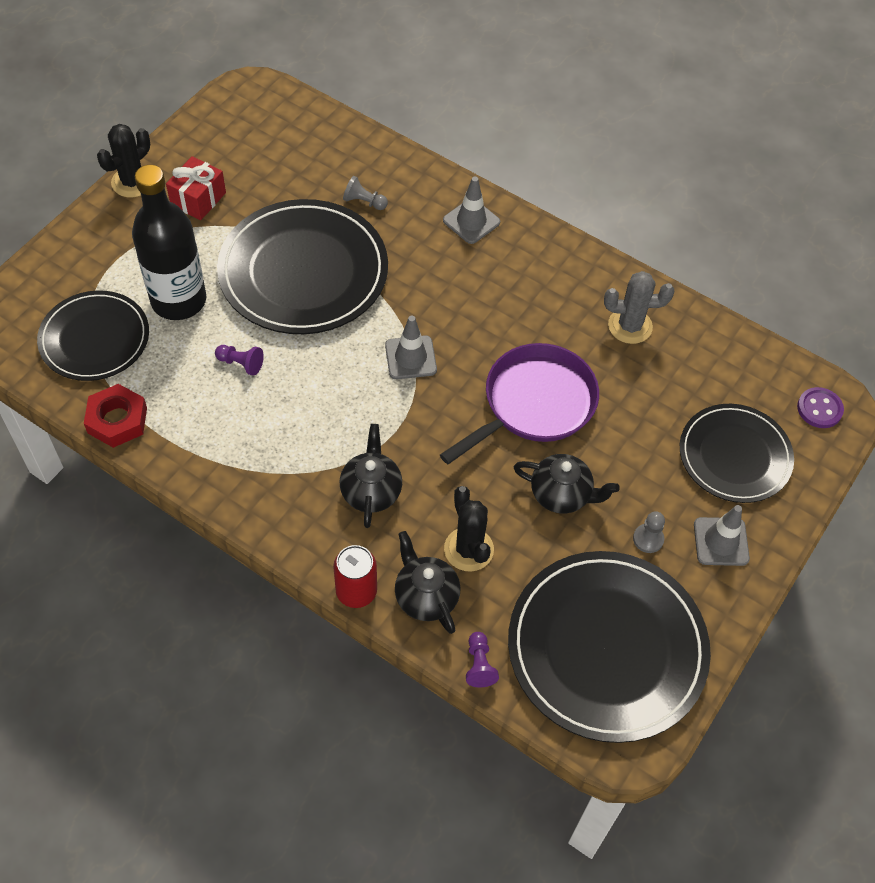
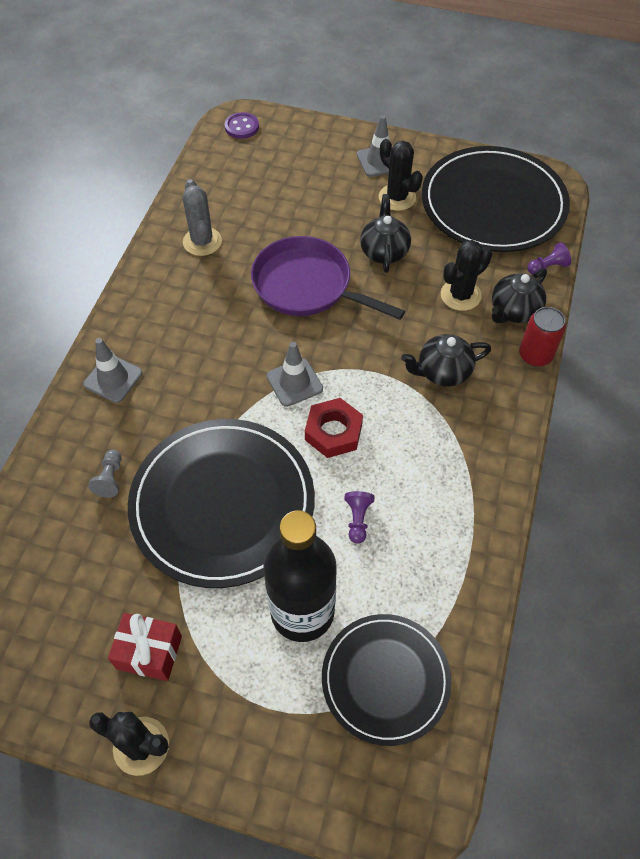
camera: 105 degrees left, 0 degrees up
red nut [84,384,147,448] -> red nut moved to [305,398,363,458]
grey pawn [633,511,665,553] -> black cactus [379,139,423,211]
black plate [680,404,794,503] -> none

